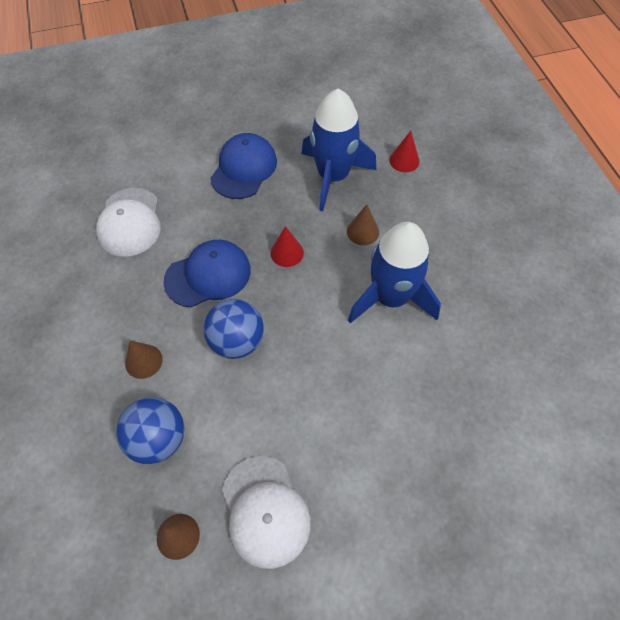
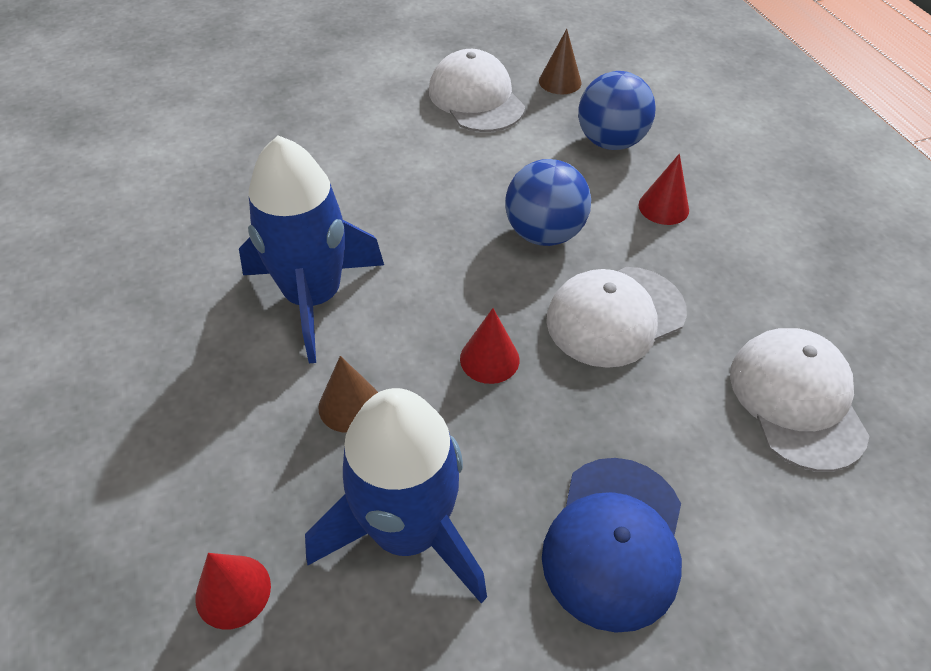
camera: 175 degrees right, 10 degrees down
brown cone [125,341,162,379] -> red cone [639,154,689,225]
blue cap [163,240,251,308] -> white cap [546,267,687,368]

